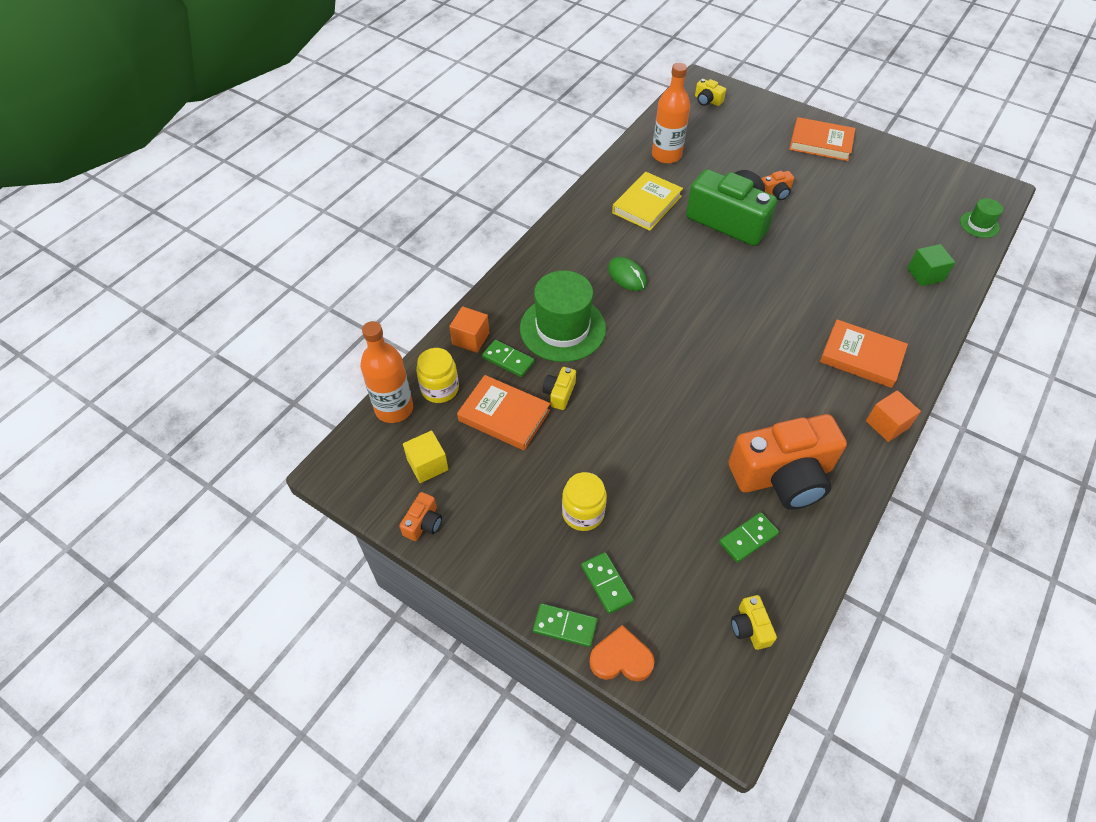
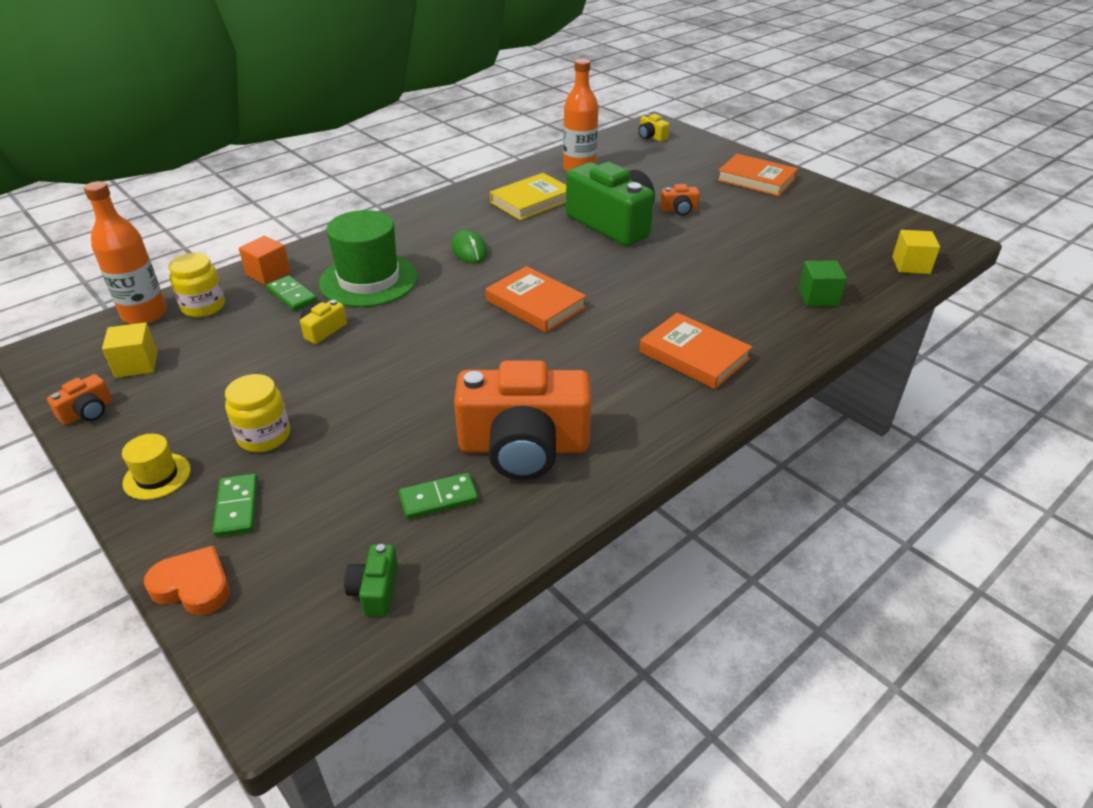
camera: 15 degrees right, 15 degrees down
orange book [457,375,550,451] -> orange book moved to [486,266,587,333]
green domino [533,603,597,647] -> none
yellow camera [731,595,777,650] -> green camera [344,544,398,616]
orange cube [866,390,921,442] -> none
green hat [960,198,1003,238] -> yellow cube [892,230,940,274]
none -> yellow hat [122,434,191,500]

